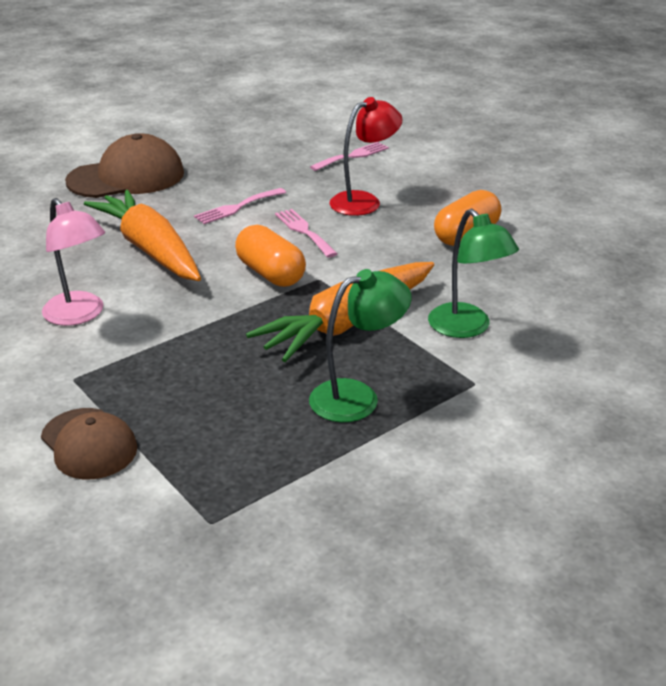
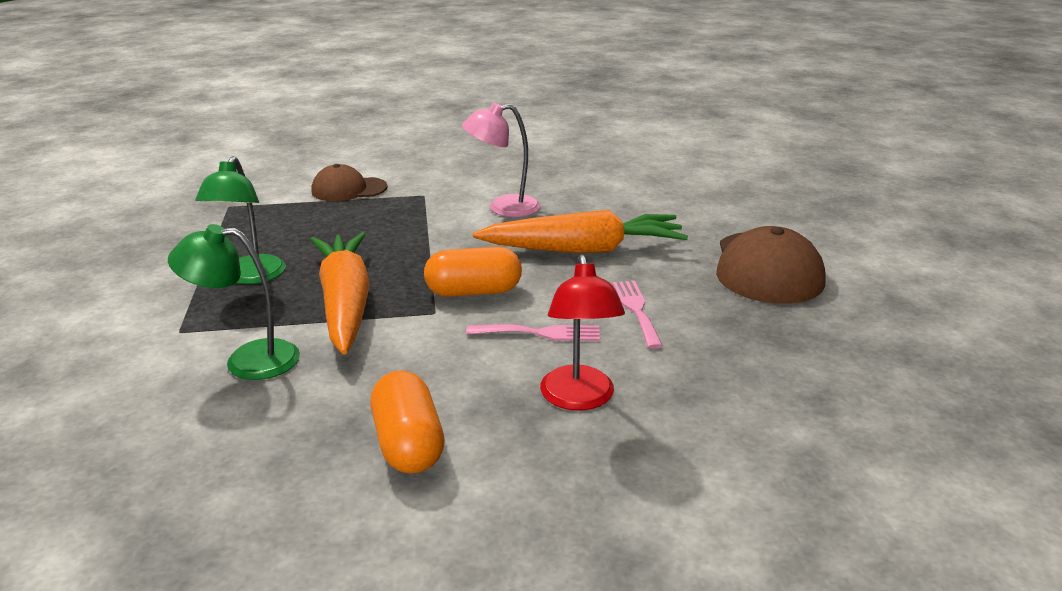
camera: 120 degrees right, 5 degrees down
pink fork [310,142,389,171] -> none

